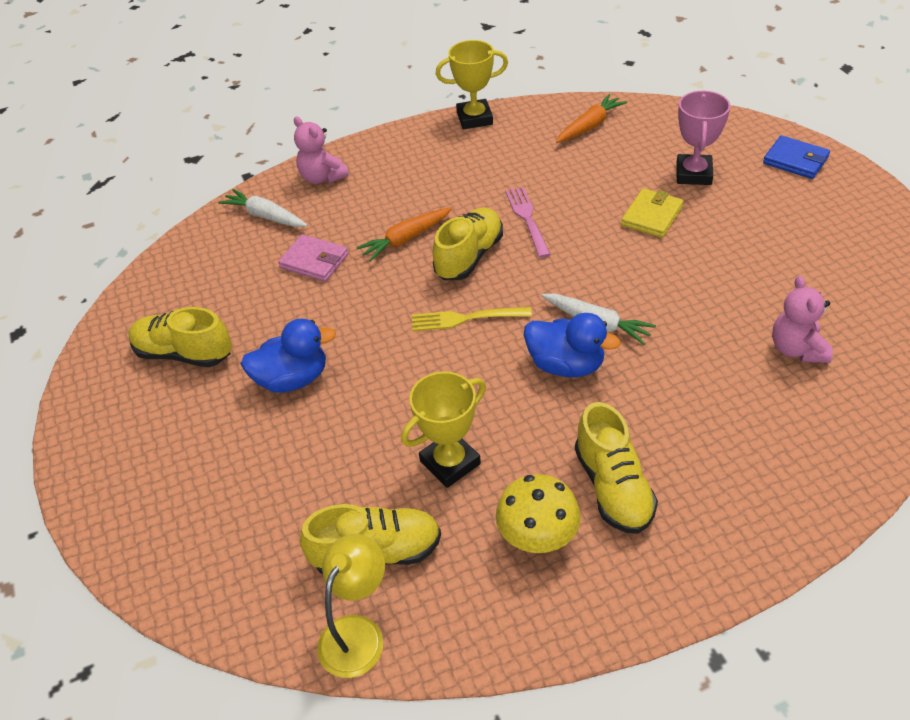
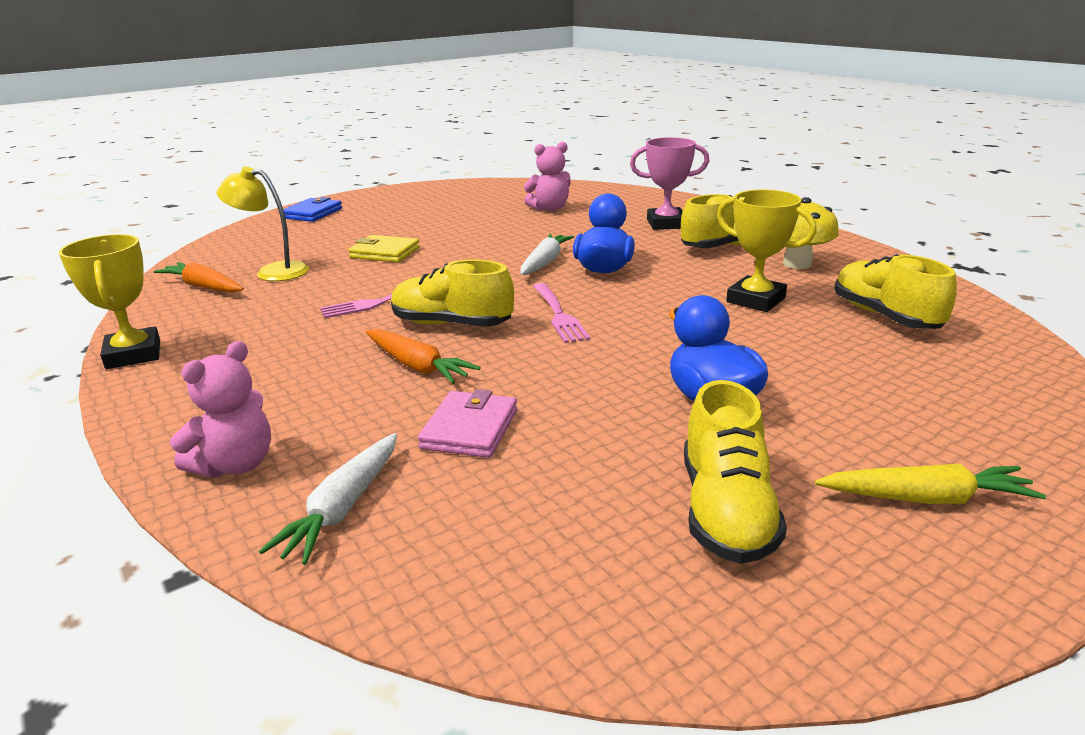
camera: 105 degrees left, 20 degrees down
yellow lamp [317,534,385,678] -> yellow lamp moved to [217,167,309,281]
yellow fork [412,307,532,331] -> pink fork [533,283,590,343]
pink trophy [676,91,730,185] -> pink trophy moved to [630,137,709,230]
none -> yellow carrot [815,464,1046,504]

